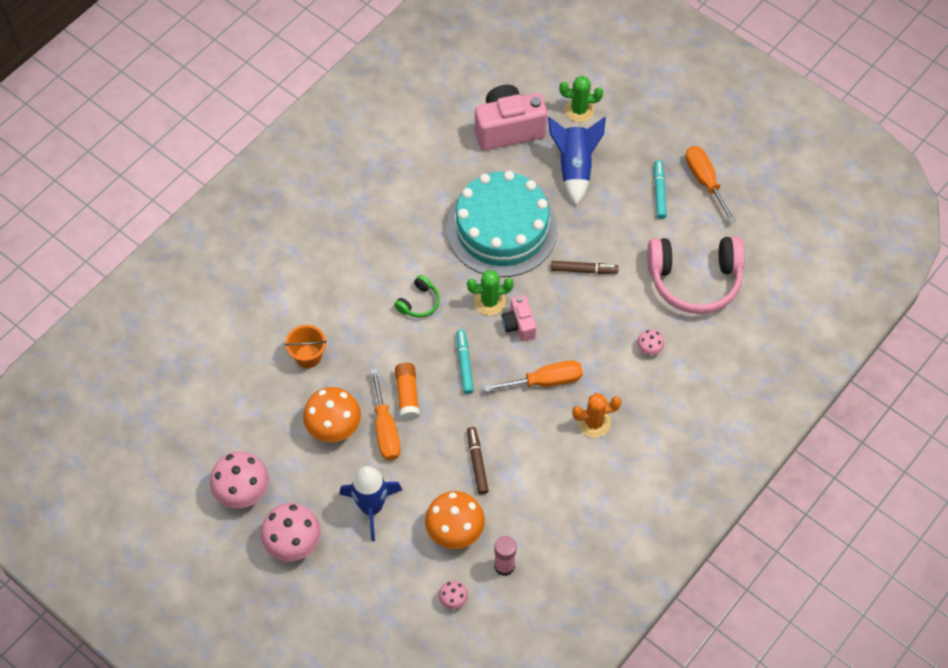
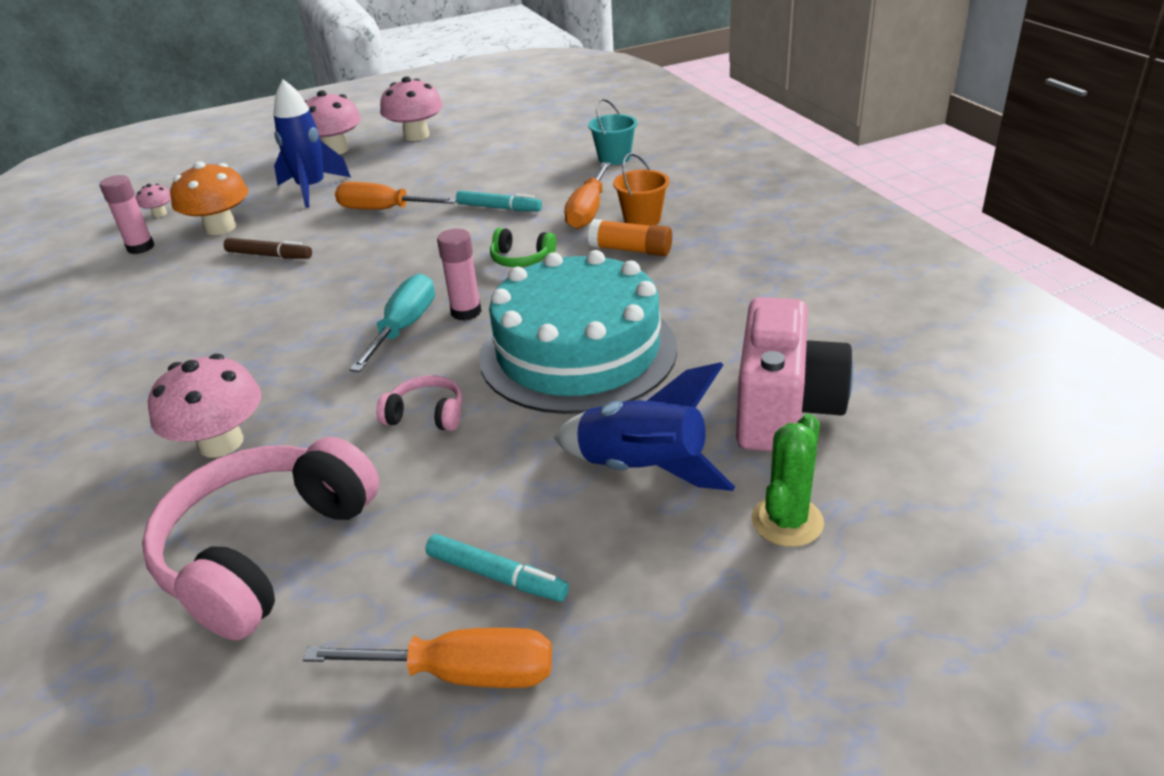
camera: 120 degrees right, 25 degrees down
orange bucket [285,325,327,368] -> orange bucket moved to [613,153,669,226]
orange mushroom [303,387,361,442] -> none
green headphones [394,275,440,318] -> green headphones turned 45 degrees counterclockwise [490,228,556,267]
orange glue stick [395,363,420,421] -> orange glue stick moved to [588,219,672,256]
turquoise marker [456,330,474,394] -> turquoise marker moved to [456,190,542,211]
green cactus [467,270,514,315] -> pink glue stick [437,228,482,321]
orange screwdriver [484,360,583,392] -> orange screwdriver moved to [564,163,611,229]
pink camera [502,295,536,341] -> turquoise screwdriver [349,274,435,372]
brown marker [551,261,619,274] -> pink headphones [376,376,462,431]
orange cactus [572,393,621,438] -> none
pink mushroom [637,330,664,355] -> pink mushroom [148,354,261,458], size x2.07
none -> turquoise bucket [588,99,637,165]

